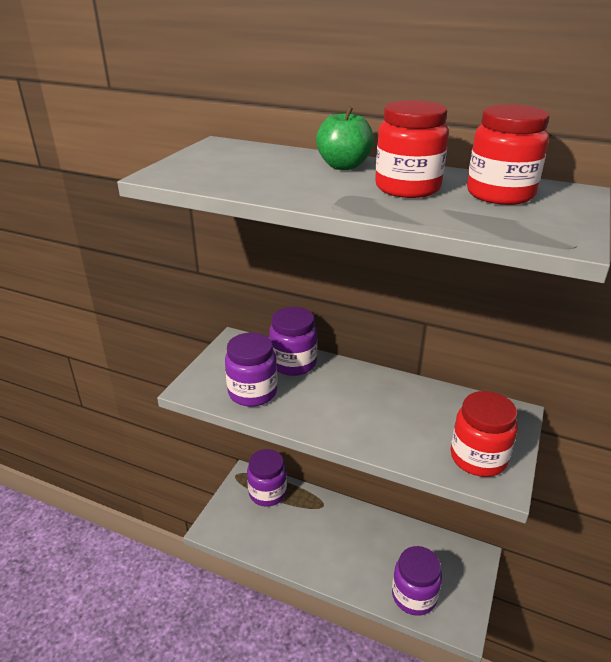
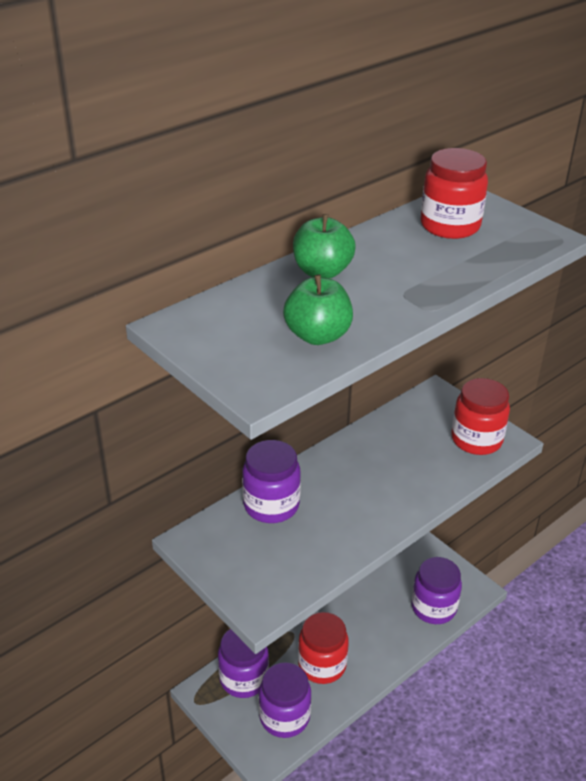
camera: 65 degrees left, 5 degrees up
purple jar [225,333,278,407] -> purple jar moved to [259,662,311,738]
red jar [375,100,449,198] -> red jar moved to [298,612,349,684]
none -> green apple [283,275,353,345]

